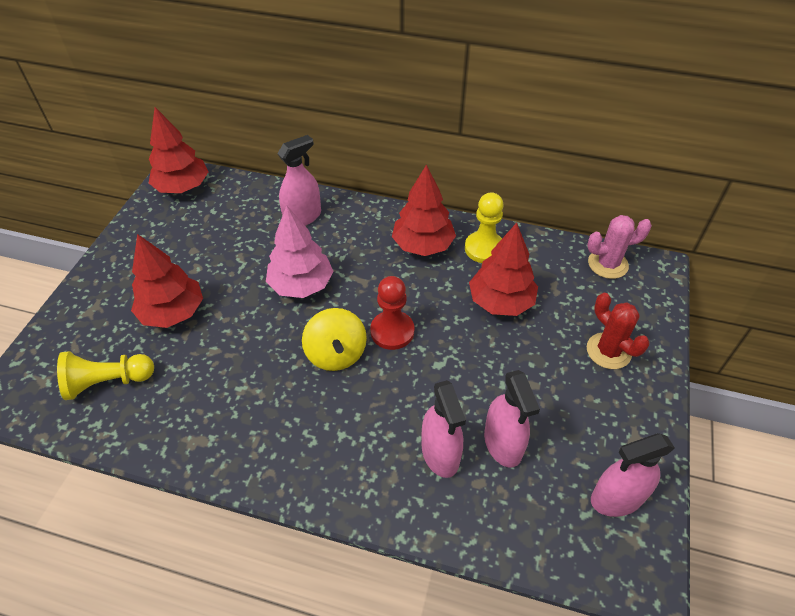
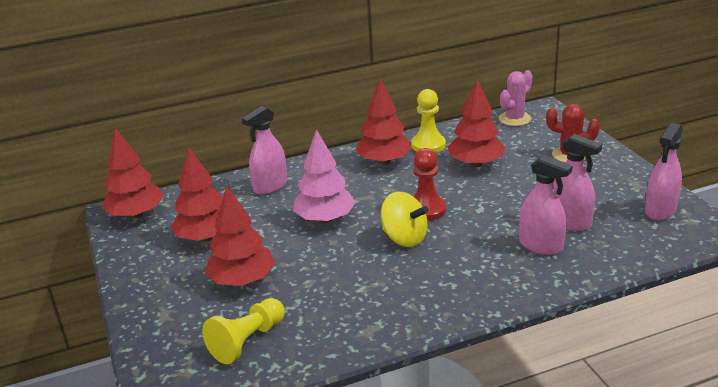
camera: 35 degrees left, 20 degrees down
pink spray bottle [277,135,321,226] -> pink spray bottle turned 150 degrees counterclockwise [242,106,287,195]
none -> red tree [170,148,223,242]

